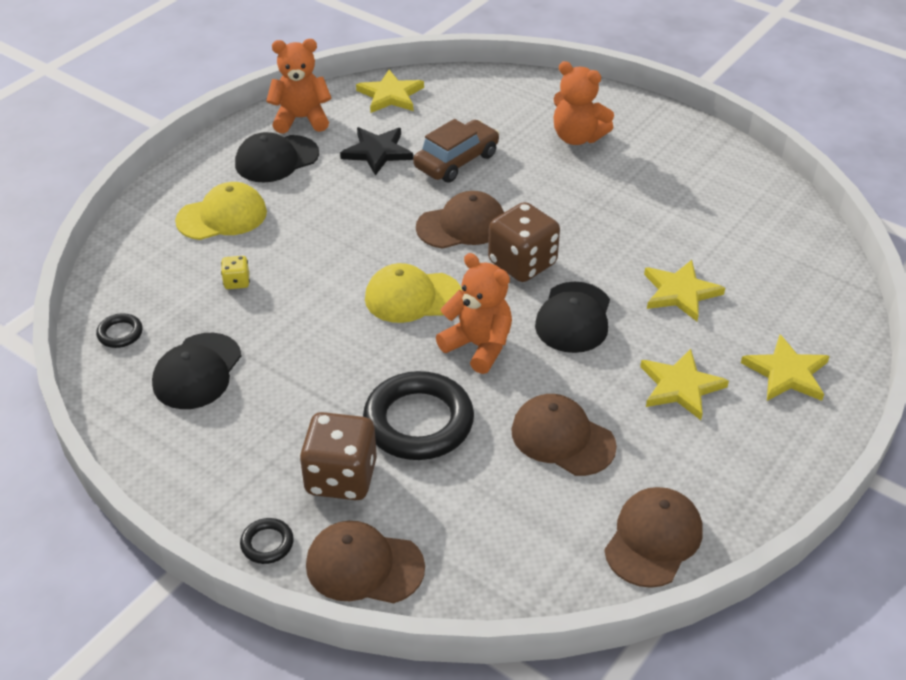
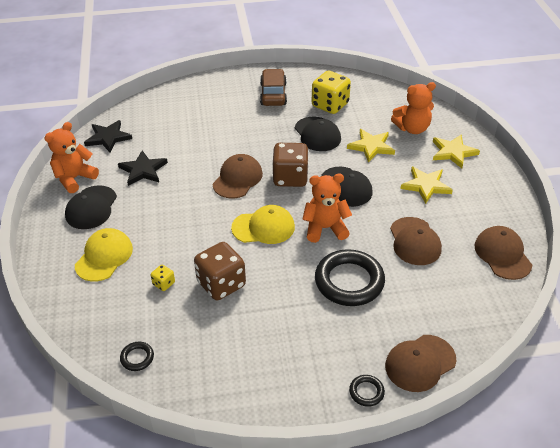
camera: 45 degrees left, 0 degrees up
black cap [152,333,242,409] -> black cap moved to [295,117,341,151]
brown dice [299,412,377,500] -> brown dice moved to [194,242,246,300]
yellow star [356,70,424,113] -> black star [84,120,132,153]
yellow cap [365,263,462,323] -> yellow cap turned 135 degrees counterclockwise [231,205,295,244]
brown car [413,119,499,183] -> brown car moved to [260,69,287,106]
brown cap [511,394,617,476] -> brown cap turned 90 degrees counterclockwise [390,217,442,265]
orange teddy bear [554,61,614,145] -> orange teddy bear moved to [391,82,436,134]
none -> yellow dice [312,71,351,114]

